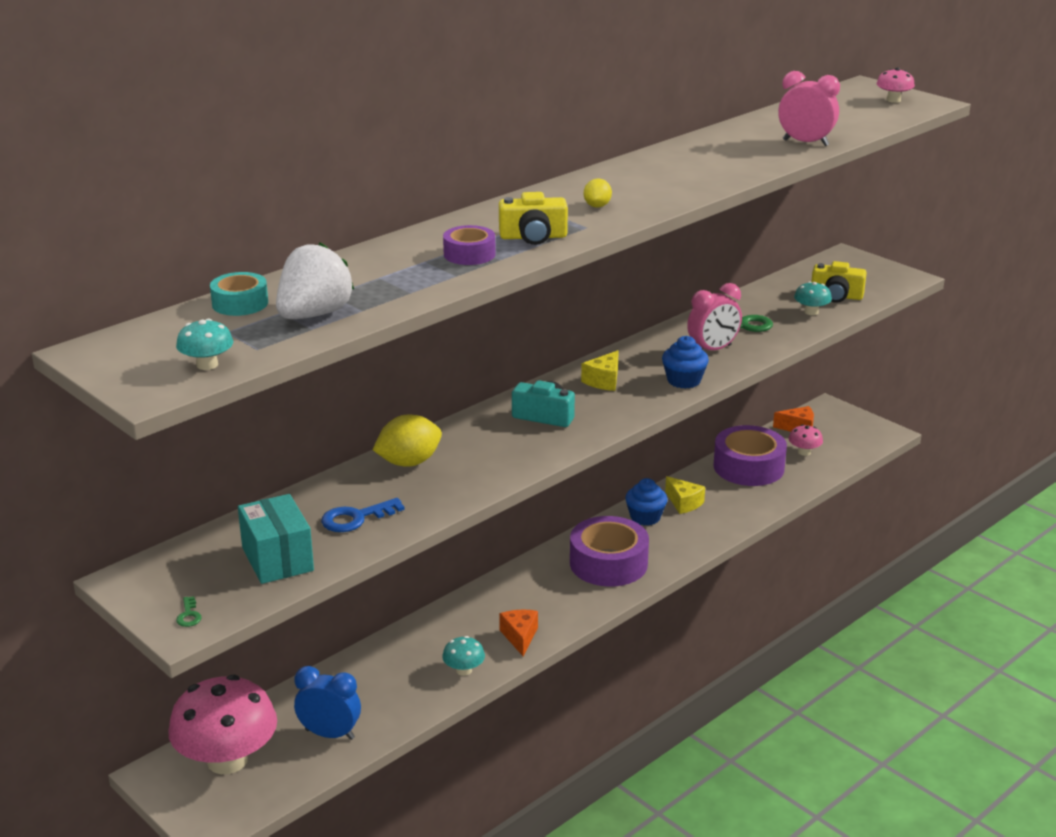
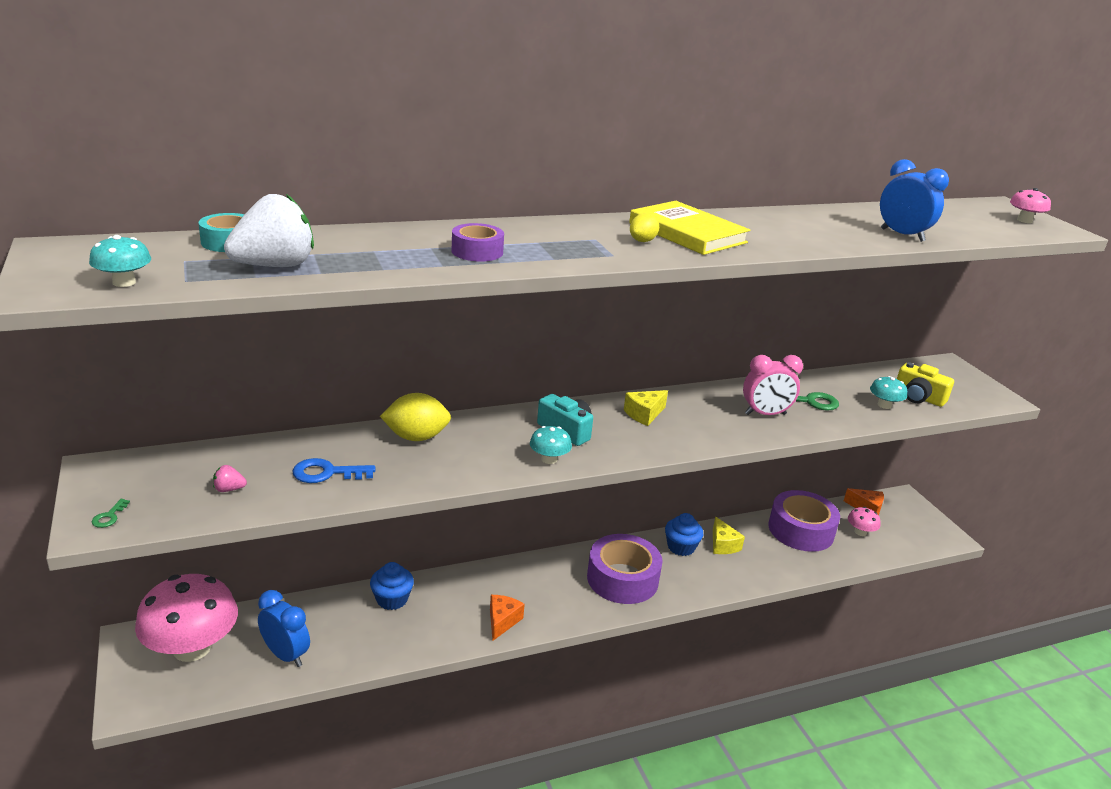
camera: 20 degrees right, 0 degrees up
turquoise box [238,494,314,584] -> pink strawberry [213,465,247,492]
turquoise mushroom [442,636,485,676] -> turquoise mushroom moved to [530,426,572,464]
yellow camera [499,192,568,245] -> none
blue cupcake [662,336,709,389] -> blue cupcake moved to [370,562,414,610]
pink clock [778,71,840,146] -> blue clock [880,159,949,242]
none -> yellow book [629,201,750,255]

